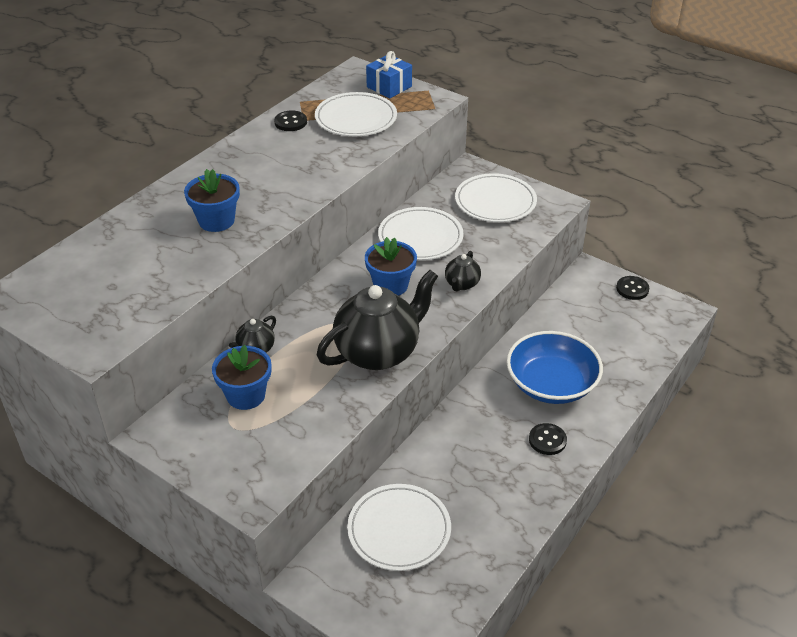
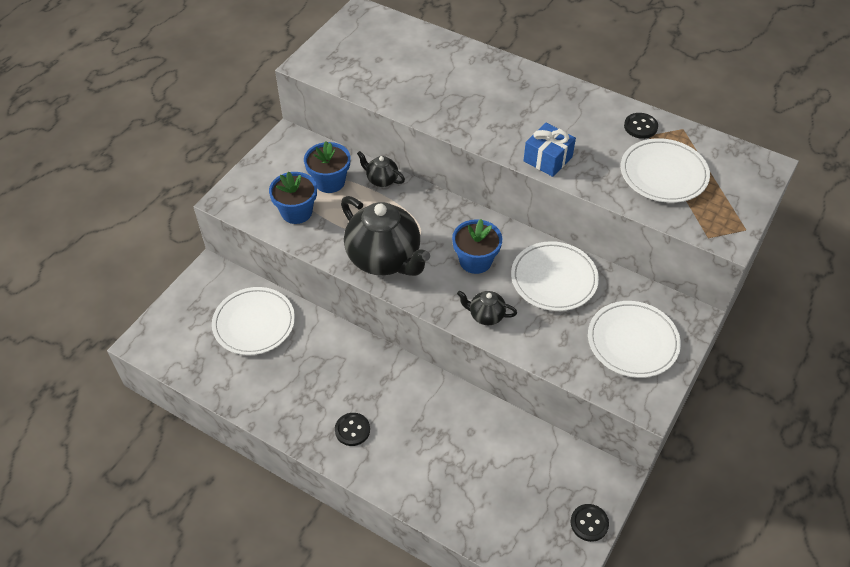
camera: 85 degrees right, 10 degrees up
blue flower pot [184,169,240,232] -> blue flower pot moved to [269,172,317,224]
blue gift [366,51,412,98] -> blue gift moved to [523,123,576,177]
blue bowl [507,331,603,404] -> none

